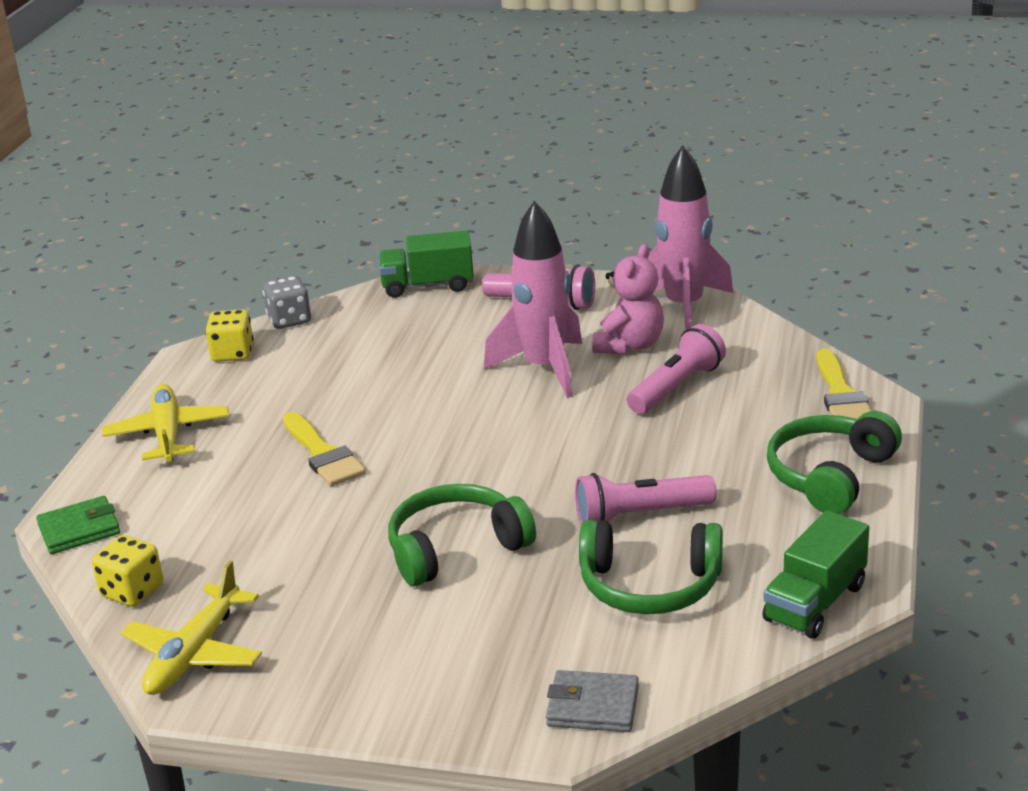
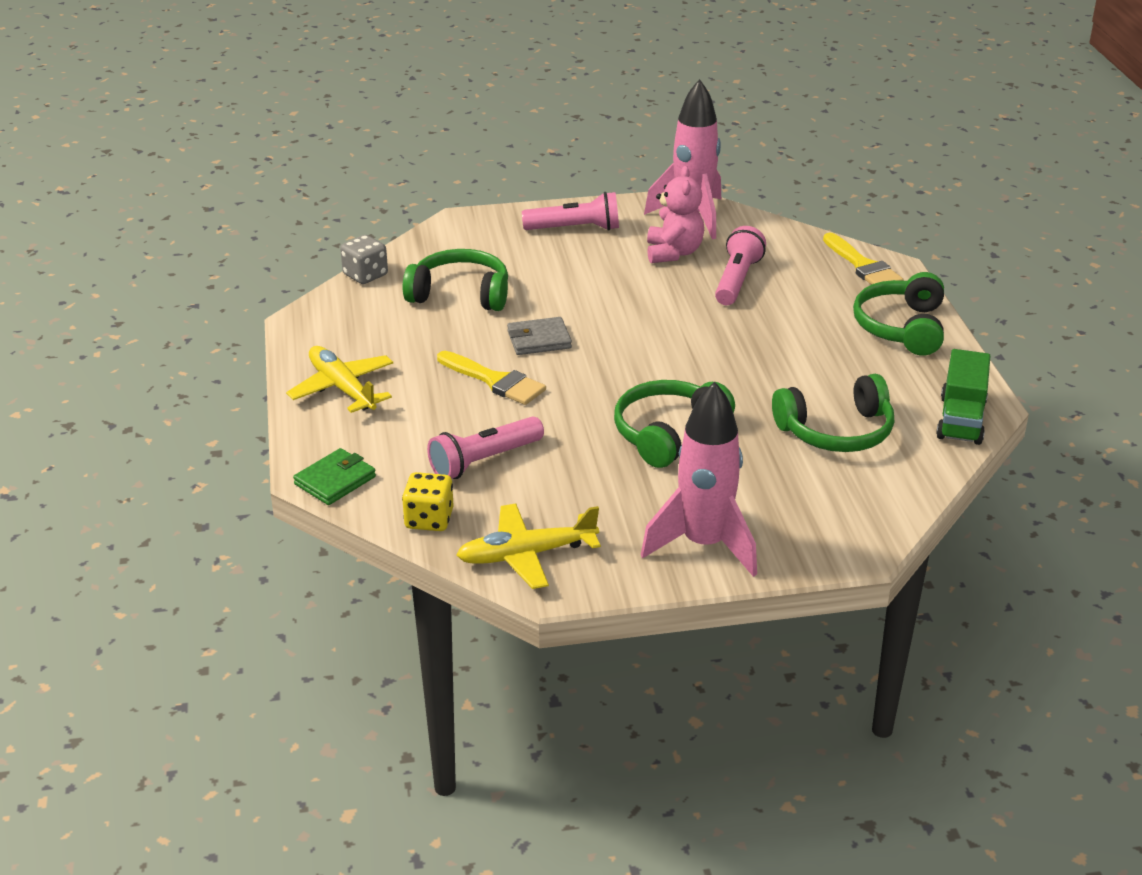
camera: 25 degrees left, 5 degrees up
yellow plane [121,561,262,695] -> yellow plane turned 75 degrees clockwise [456,503,601,589]
yellow dice [205,309,253,362] -> none
green truck [379,230,474,298] -> none
pink rocket [484,200,582,398] -> pink rocket moved to [641,381,757,577]
grey wallet [546,670,639,732] -> grey wallet moved to [507,317,572,355]
pink flashlight [575,473,717,525] -> pink flashlight moved to [427,416,544,479]
none -> green headphones [403,249,508,311]

